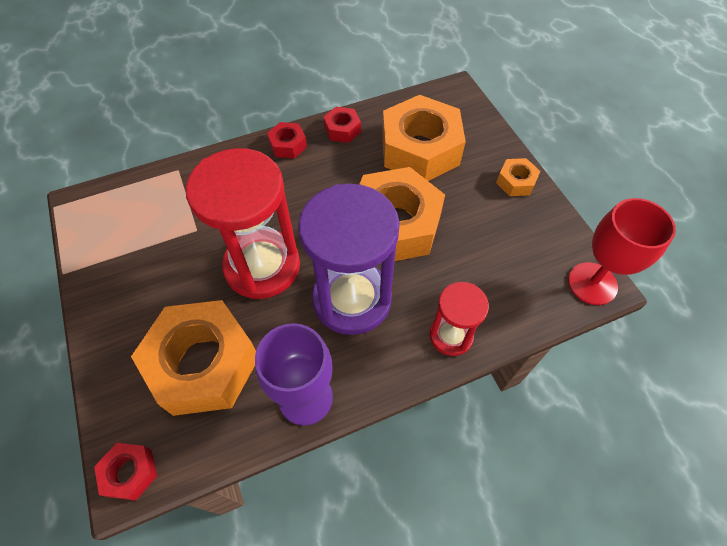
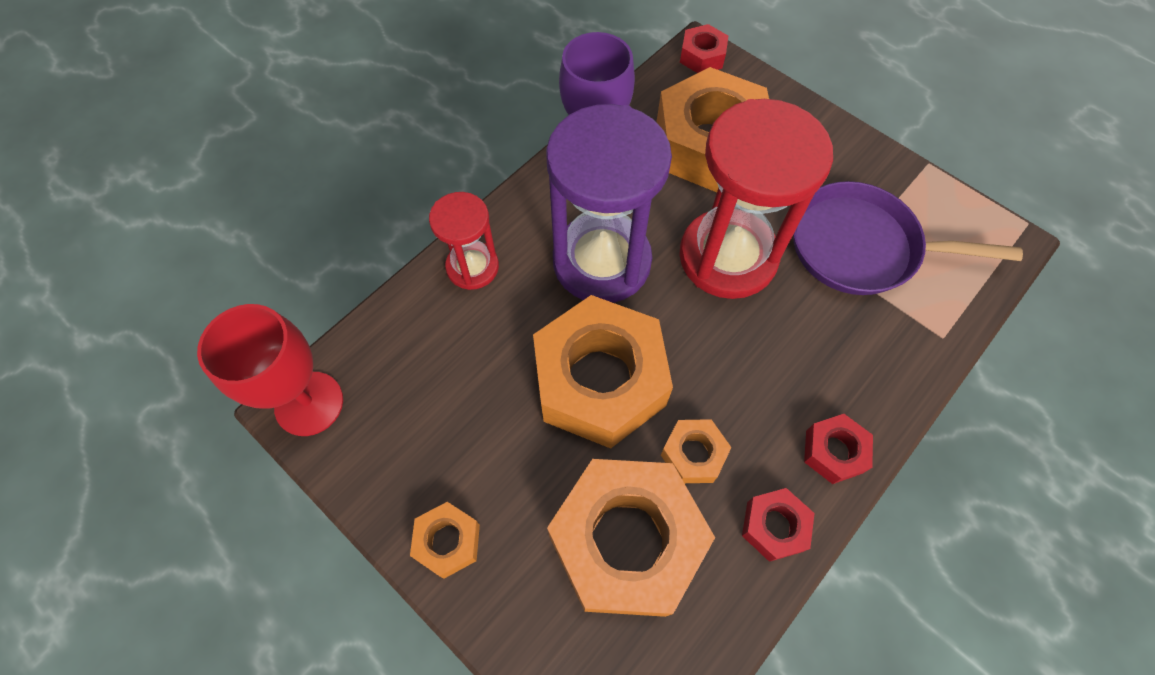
camera: 155 degrees right, 5 degrees up
none -> orange nut [661,419,732,483]
none -> purple pan [793,181,1023,295]

